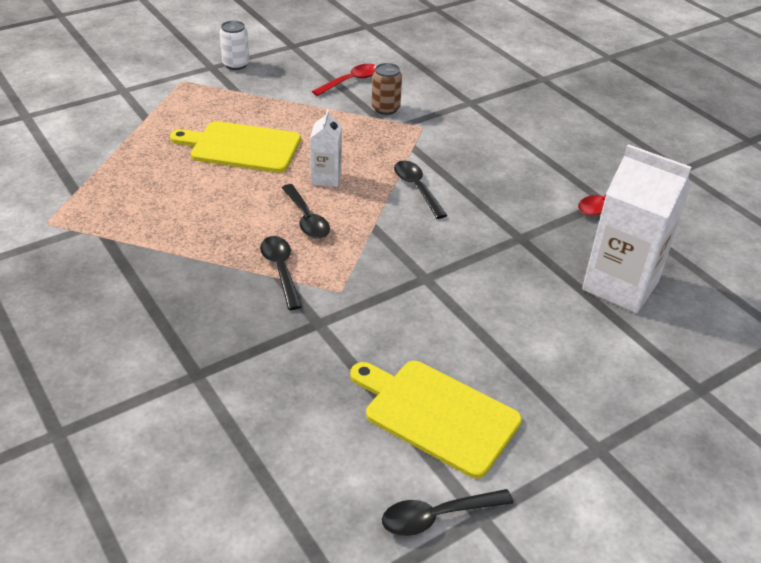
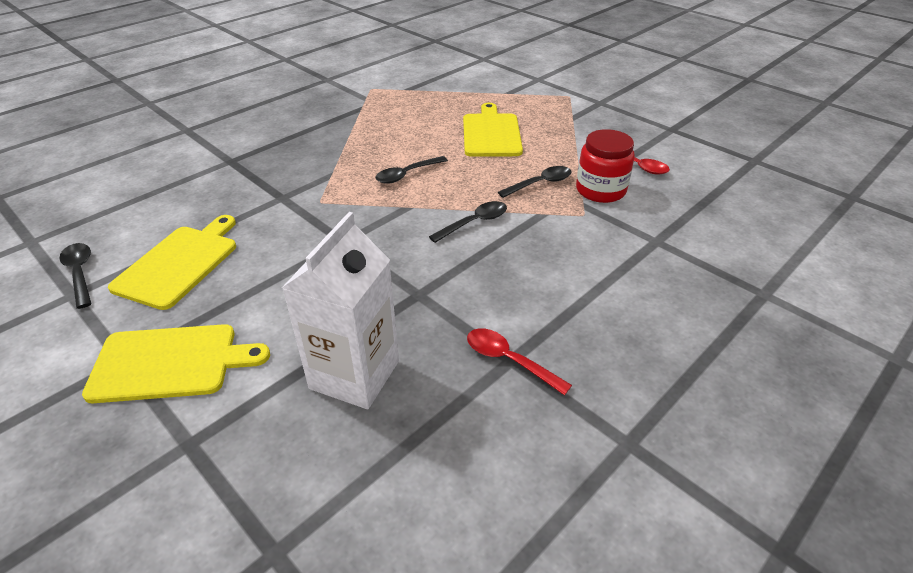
camera: 80 degrees right, 0 degrees up
white can [219,21,249,70] -> none
black spoon [260,236,302,310] -> black spoon moved to [498,166,572,198]
white carton [310,109,342,187] -> none
brown can [372,63,402,115] -> red jar [576,129,635,203]
none -> yellow cutting board [82,324,270,403]

